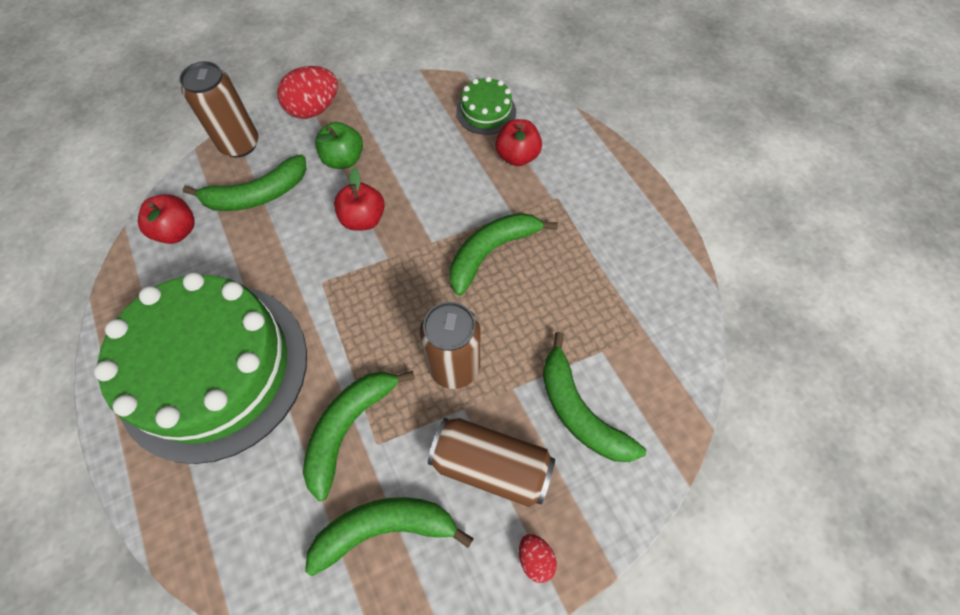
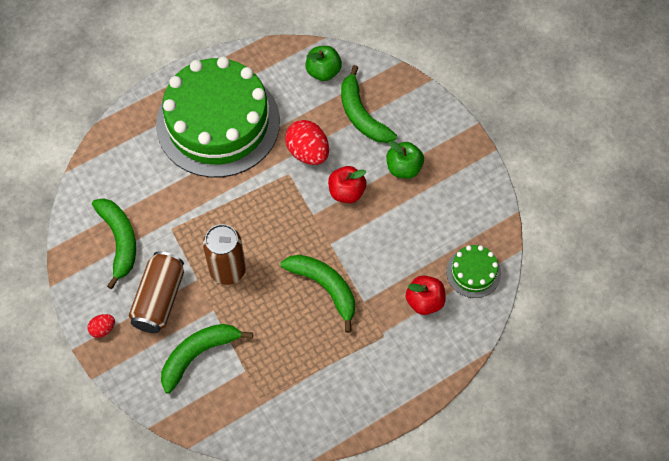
camera: 85 degrees right, 0 degrees up
red apple [138,194,195,244] -> green apple [305,46,342,81]
brown can [179,61,258,158] -> none
red egg [277,66,338,119] -> red egg moved to [285,120,329,165]
green banana [303,371,415,501] -> none

